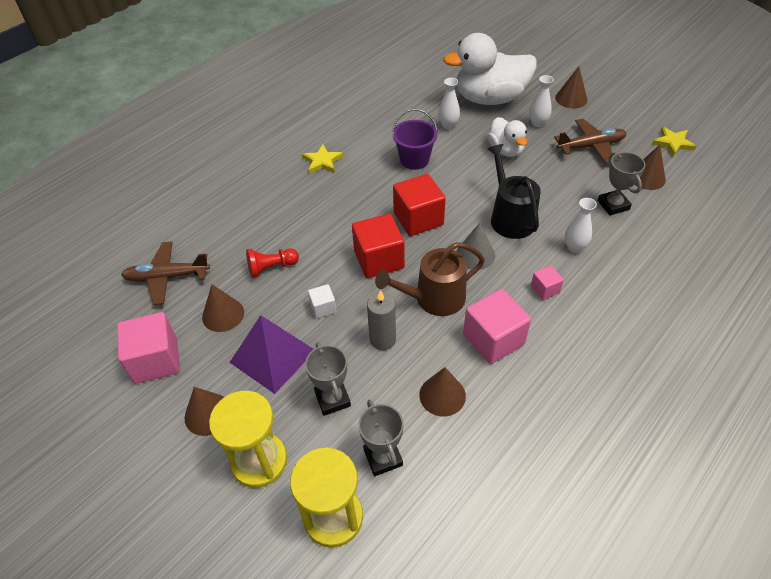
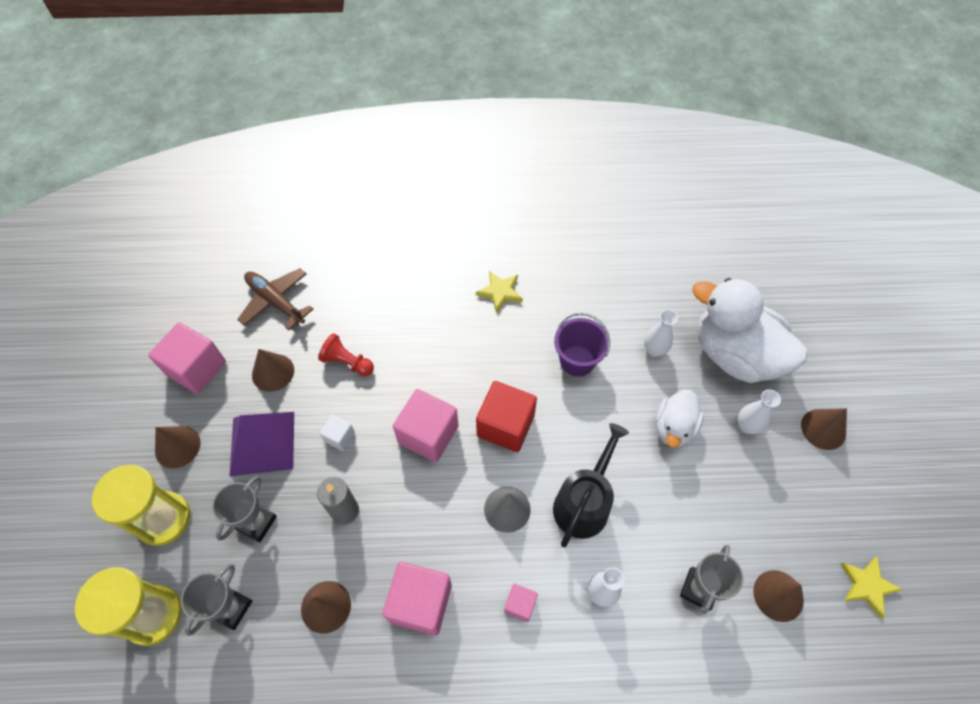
camera: 45 degrees right, 10 degrees up
red cube [352,214,405,278] -> pink cube [393,389,459,462]
brown watering can [375,242,485,316] -> none
brown plane [554,119,627,163] -> none

